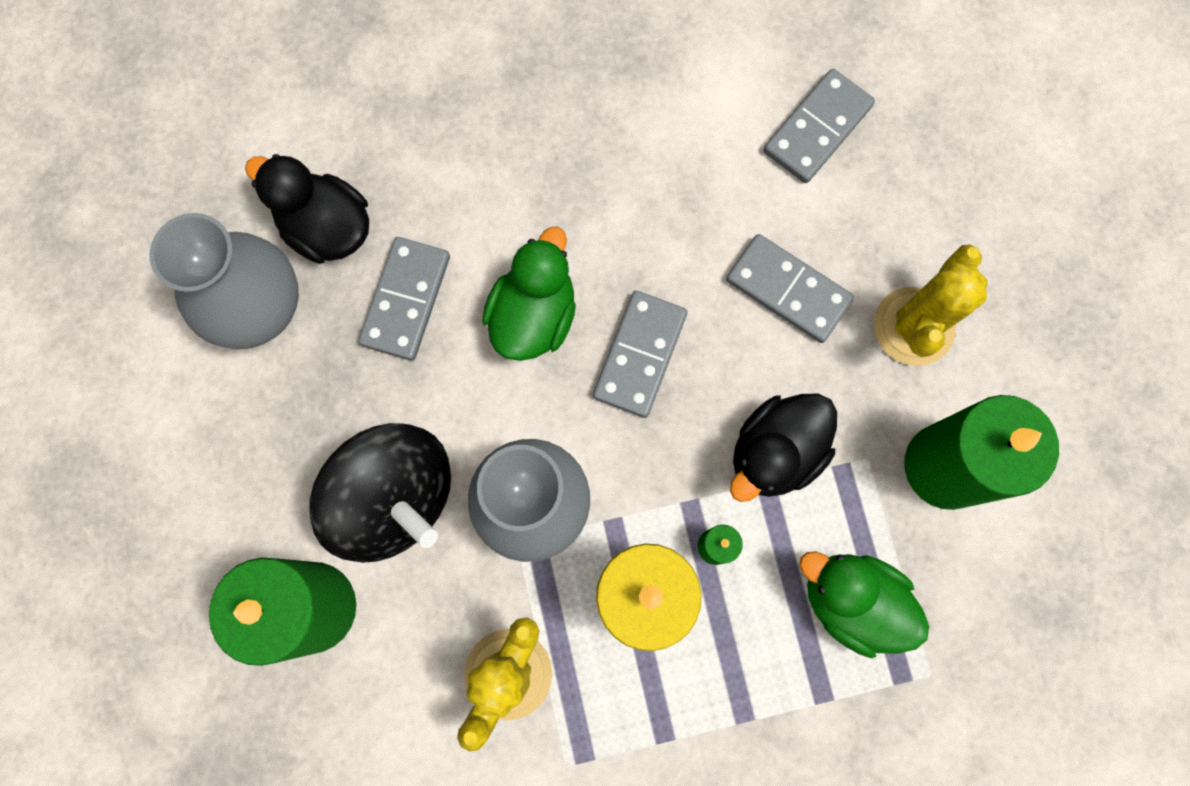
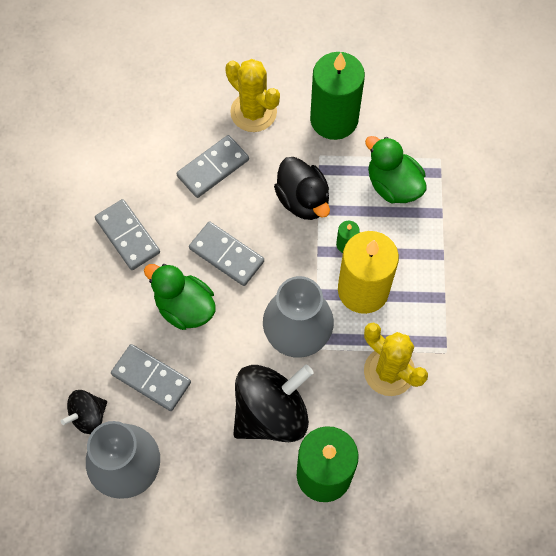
camera: 75 degrees left, 10 degrees down
black duck [245,154,369,264] -> black spinning top [61,390,107,434]
grey domino [764,69,875,183] -> grey domino moved to [95,199,160,270]
green duck [799,551,929,658] -> green duck turned 90 degrees clockwise [365,136,426,203]

